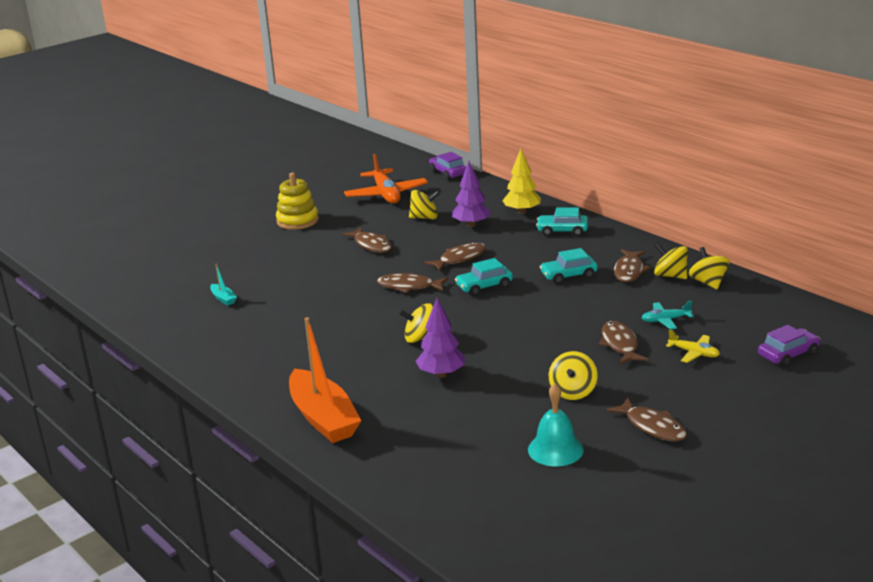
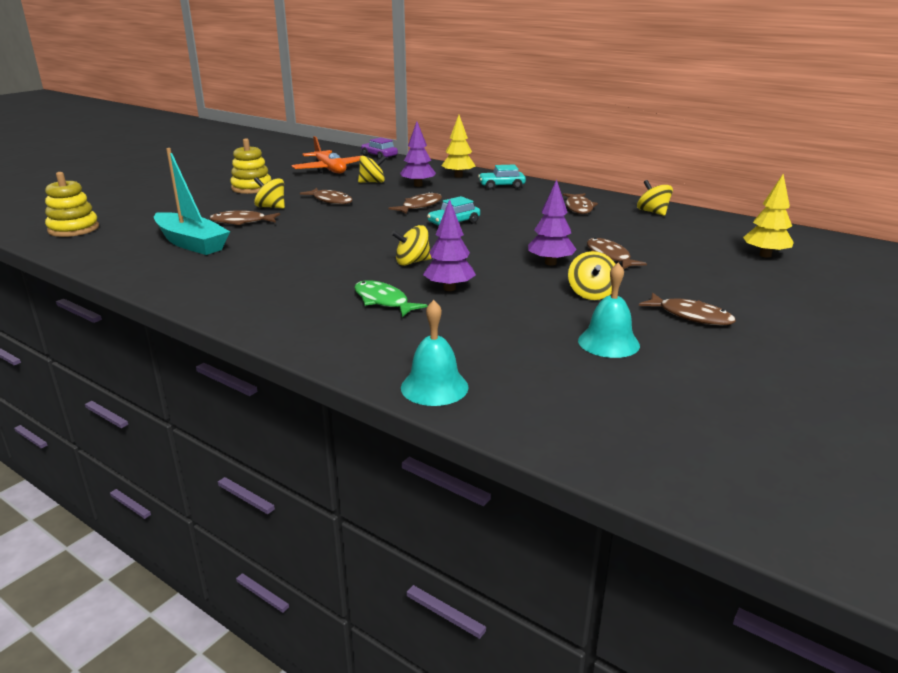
camera: 15 degrees left, 0 degrees up
turquoise boat [210,264,237,306] -> turquoise boat [154,148,230,255], size x2.40
orange boat [289,317,361,443] -> none
brown fish [377,273,448,293] -> brown fish moved to [210,210,280,225]
turquoise car [540,248,598,284] -> none
turquoise plane [642,301,693,329] -> none
yellow spinning top [654,243,688,279] -> yellow spinning top moved to [254,177,285,209]
yellow plane [666,329,720,363] -> none
purple car [758,325,820,367] -> yellow tree [743,174,794,258]
none -> yellow stacking toy [45,172,99,237]
none -> green fish [354,281,427,317]
none -> turquoise bell [401,300,469,406]
none -> purple tree [528,179,577,266]

